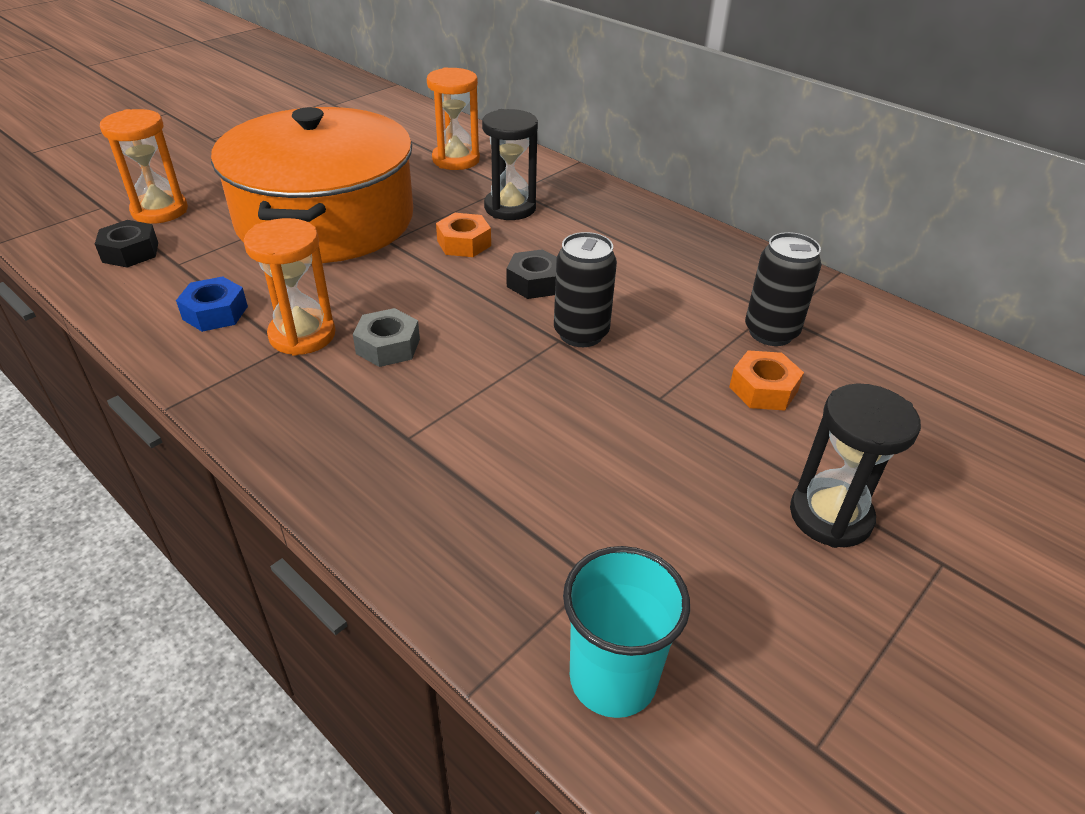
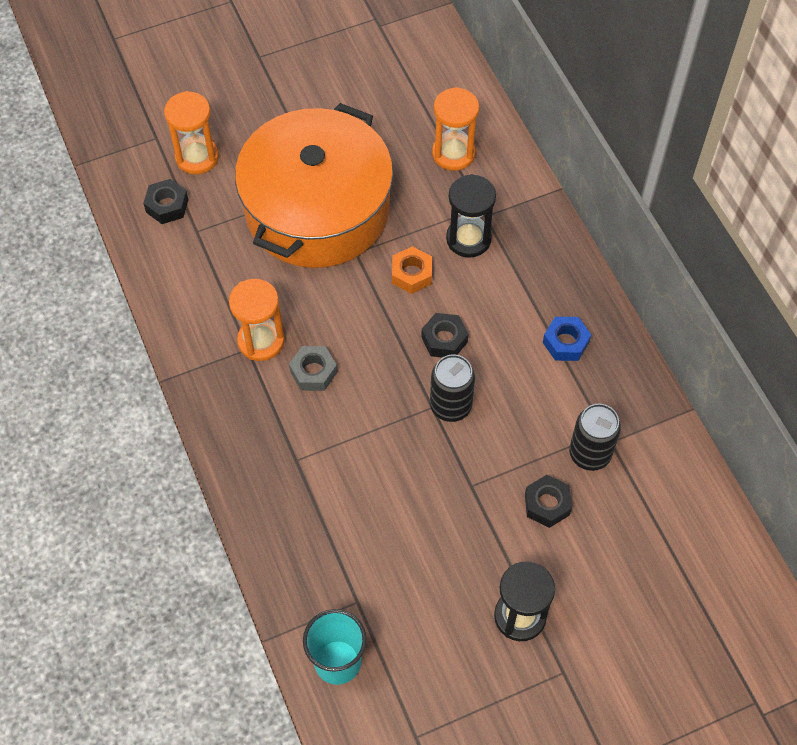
camera: 25 degrees right, 20 degrees up
blue nut [176,277,248,332] -> blue nut moved to [543,317,591,361]
orange nut [729,350,804,411] -> black nut [525,475,572,528]

